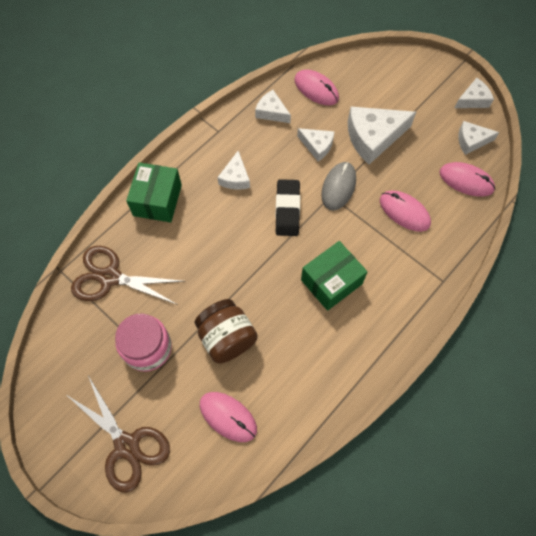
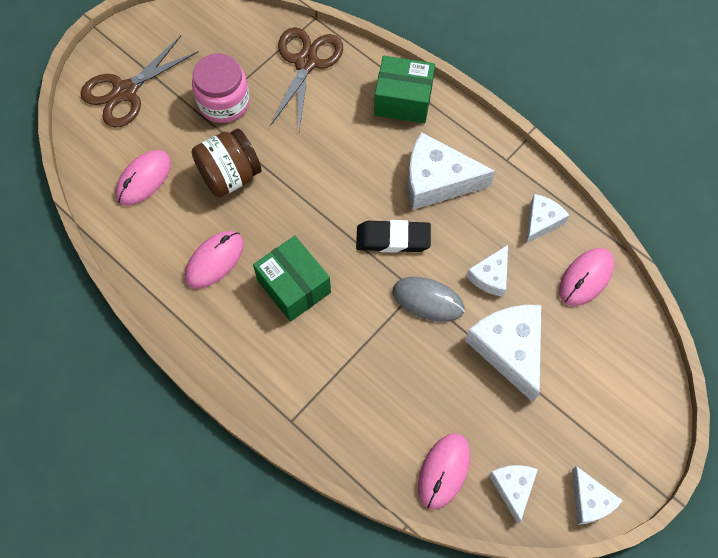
camera: 90 degrees right, 0 degrees up
white cheese [217,151,250,190] -> white cheese [408,132,495,210], size x1.78
pink mouse [380,191,431,232] -> pink mouse moved to [185,231,244,289]

